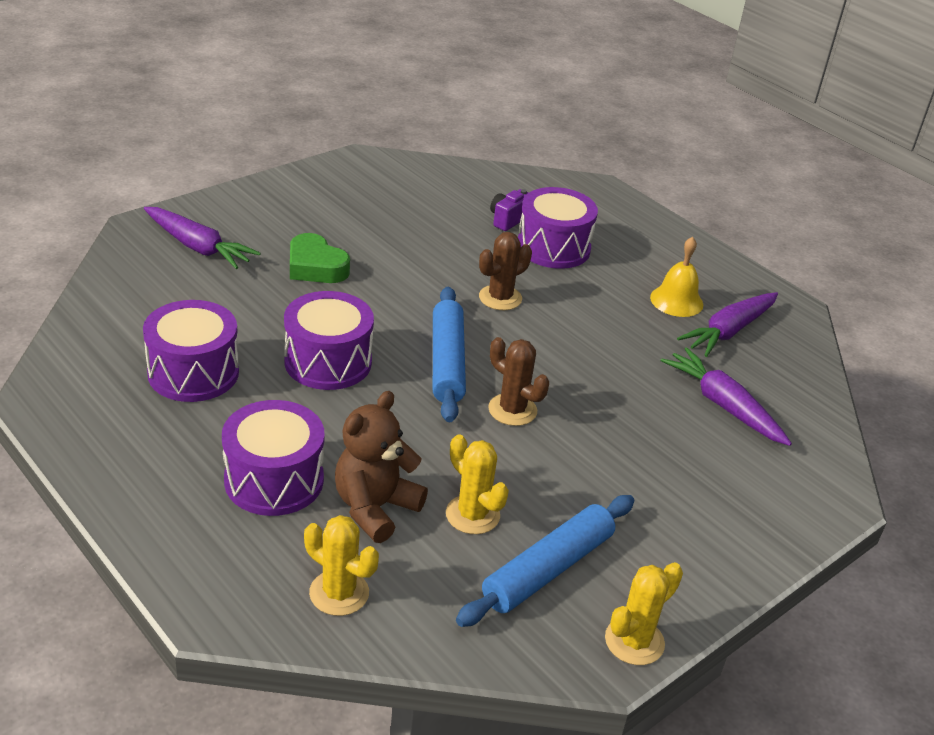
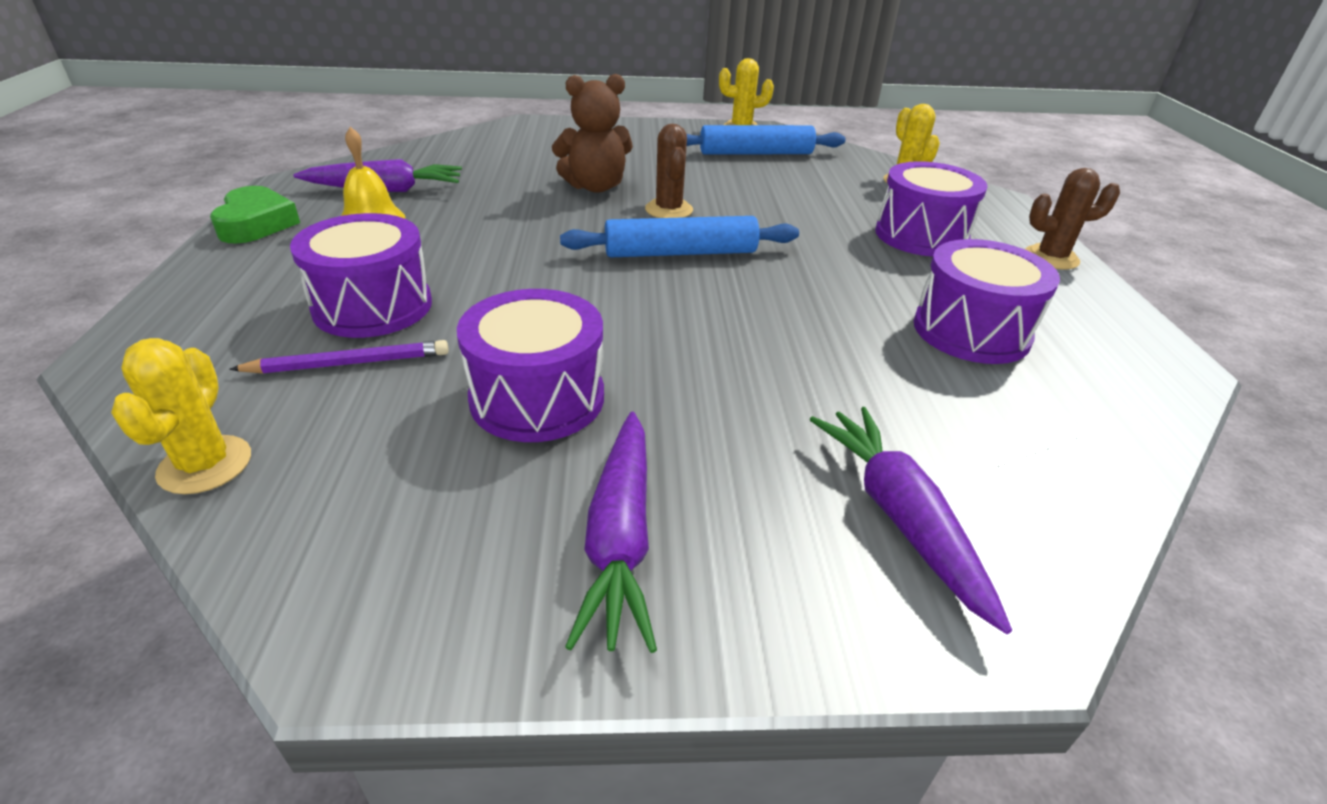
camera: 140 degrees left, 0 degrees up
purple drum [284,291,374,390] -> purple drum moved to [457,289,604,442]
green heart [290,233,350,283] -> green heart moved to [210,186,300,244]
brown teddy bear [335,391,428,543] -> brown teddy bear moved to [552,74,633,193]
blue rolling pin [433,287,466,422] -> blue rolling pin turned 45 degrees clockwise [560,216,799,257]
yellow cactus [446,434,509,534] -> yellow cactus moved to [111,338,251,494]
brown cactus [479,232,532,310] -> brown cactus moved to [1025,168,1120,270]
purple camera [490,189,528,231] -> purple pencil [229,340,449,374]
purple carrot [660,348,792,446] -> purple carrot moved to [565,412,657,653]

